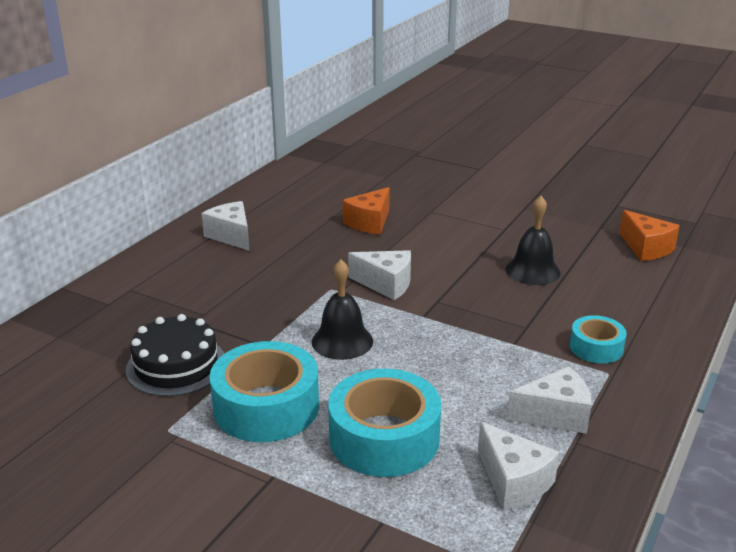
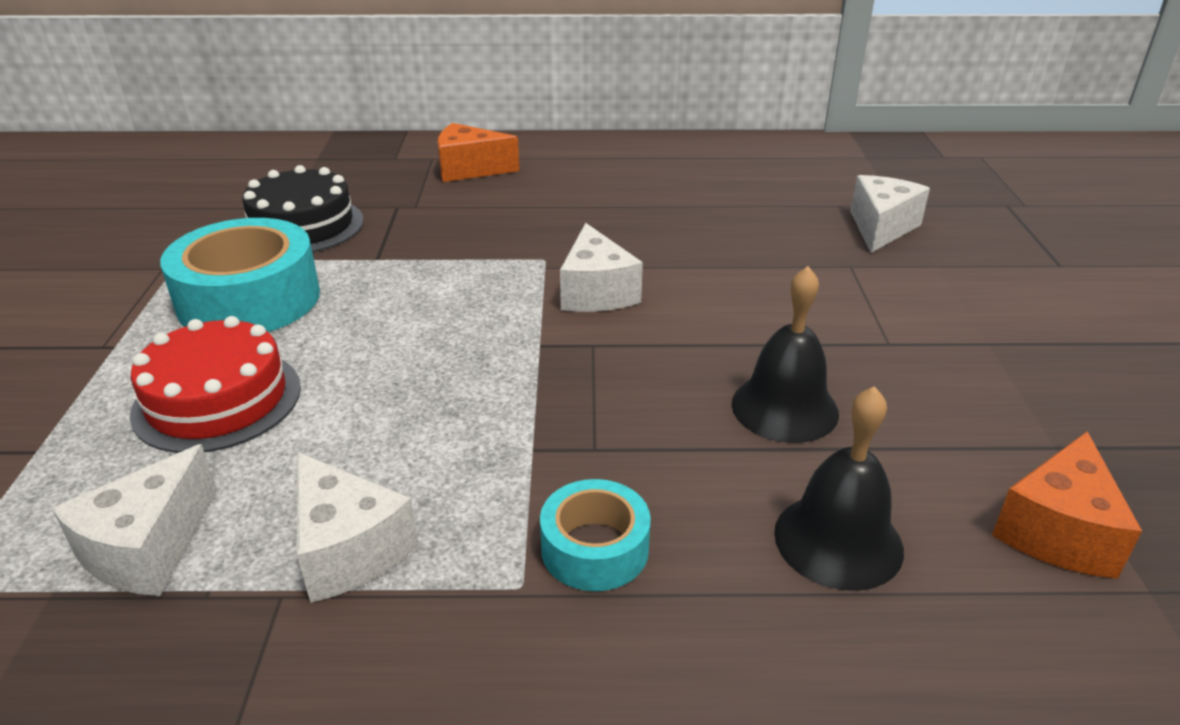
camera: 60 degrees right, 5 degrees up
white cheese [201,201,250,251] -> white cheese moved to [850,175,930,253]
black bell [312,260,373,360] -> black bell moved to [774,386,904,591]
turquoise tape [328,368,441,477] -> red cake [130,316,301,453]
orange cheese [343,187,390,235] -> orange cheese moved to [438,123,520,182]

